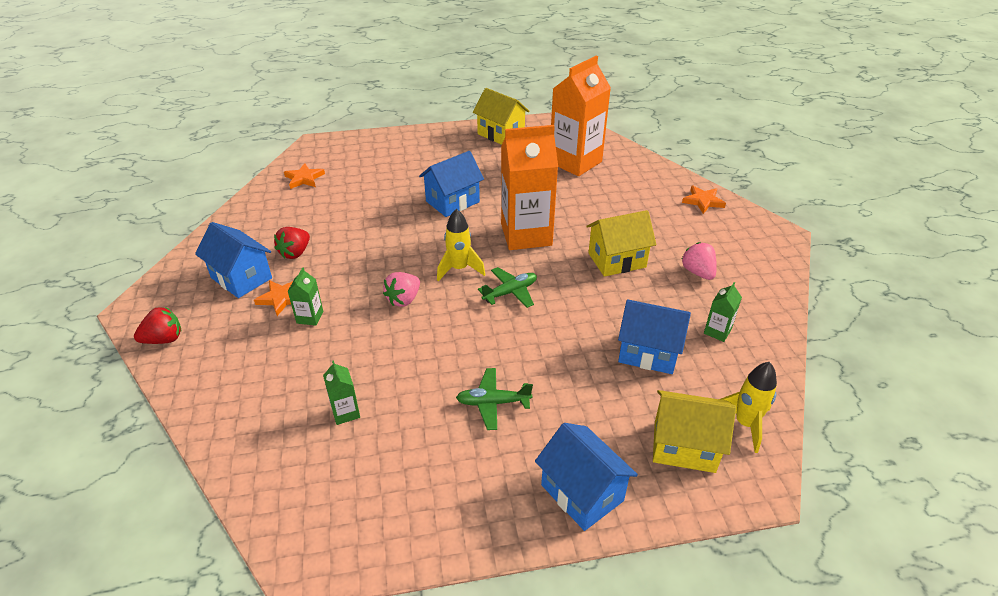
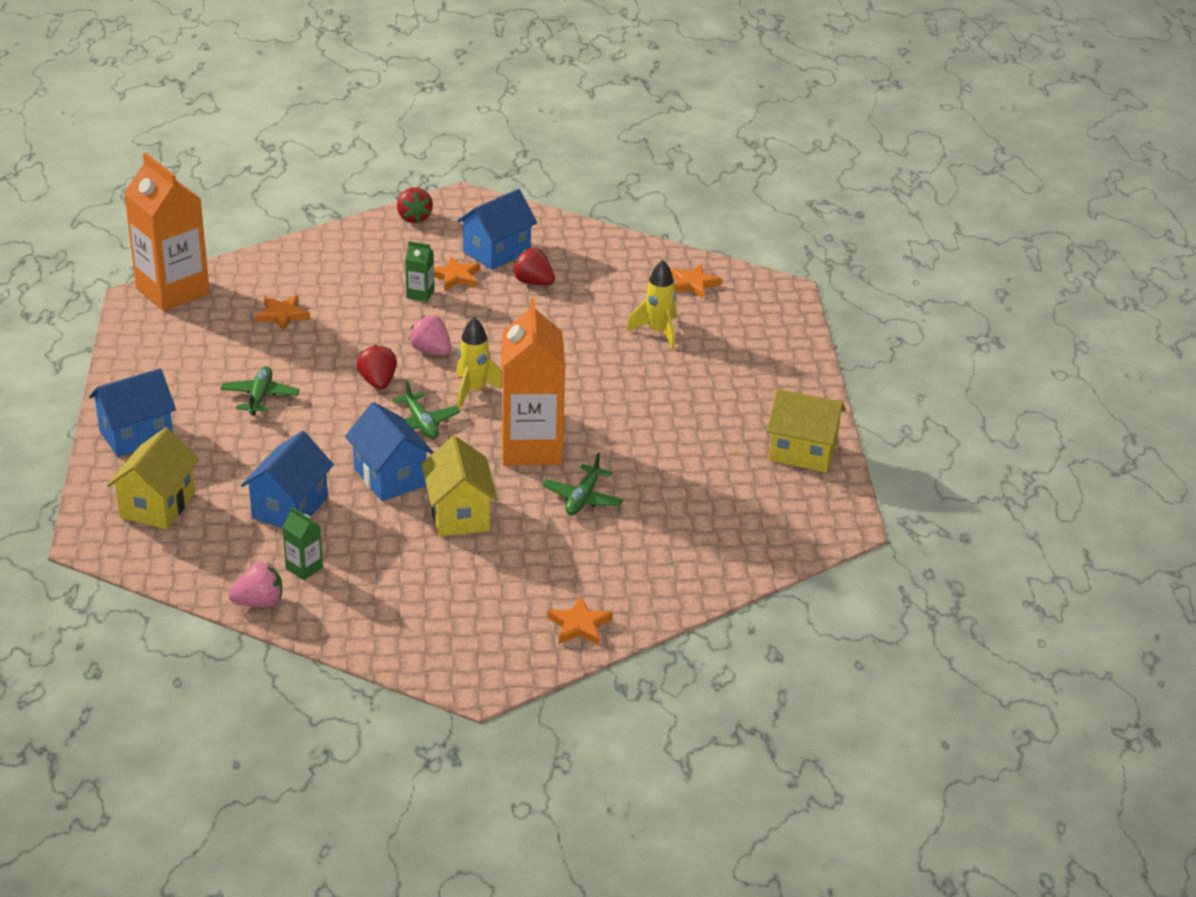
camera: 95 degrees right, 5 degrees down
green carton [323,360,360,425] -> orange star [254,295,310,331]
blue house [419,151,484,217] -> blue house moved to [345,402,434,501]
yellow house [473,88,530,145] -> yellow house turned 60 degrees clockwise [767,389,846,473]
orange carton [551,55,611,176] -> orange carton moved to [124,153,210,311]
pink strawberry [682,242,717,280] -> pink strawberry moved to [228,562,282,607]
yellow rocket [719,362,777,453] -> yellow rocket moved to [627,260,676,349]
none -> red strawberry [356,345,397,390]
none -> green plane [543,452,624,515]

